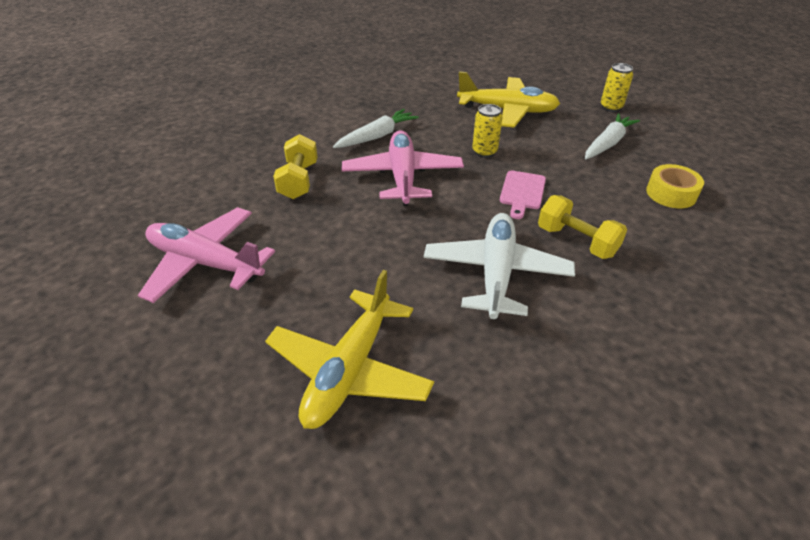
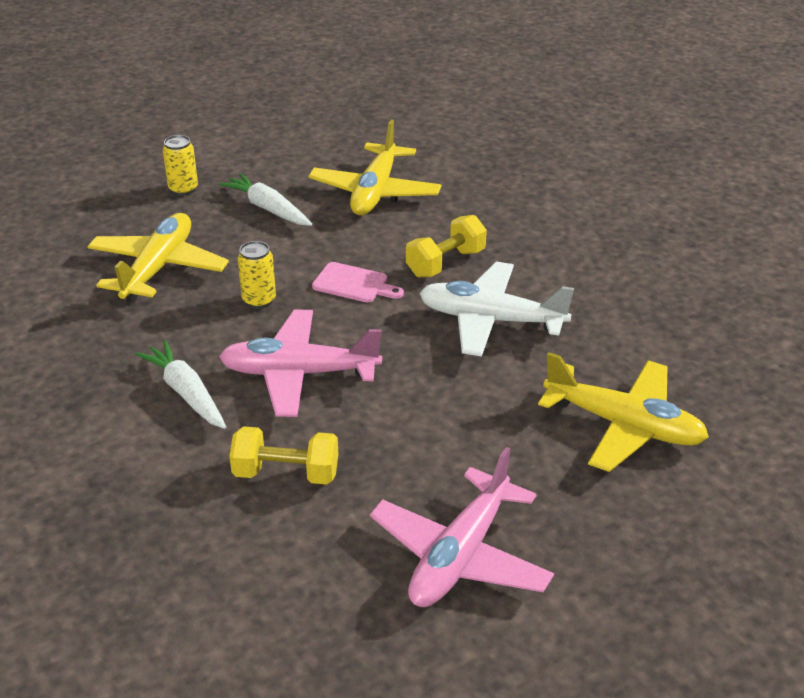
camera: 85 degrees left, 5 degrees down
yellow tape [646,164,704,208] -> yellow plane [308,120,442,215]

